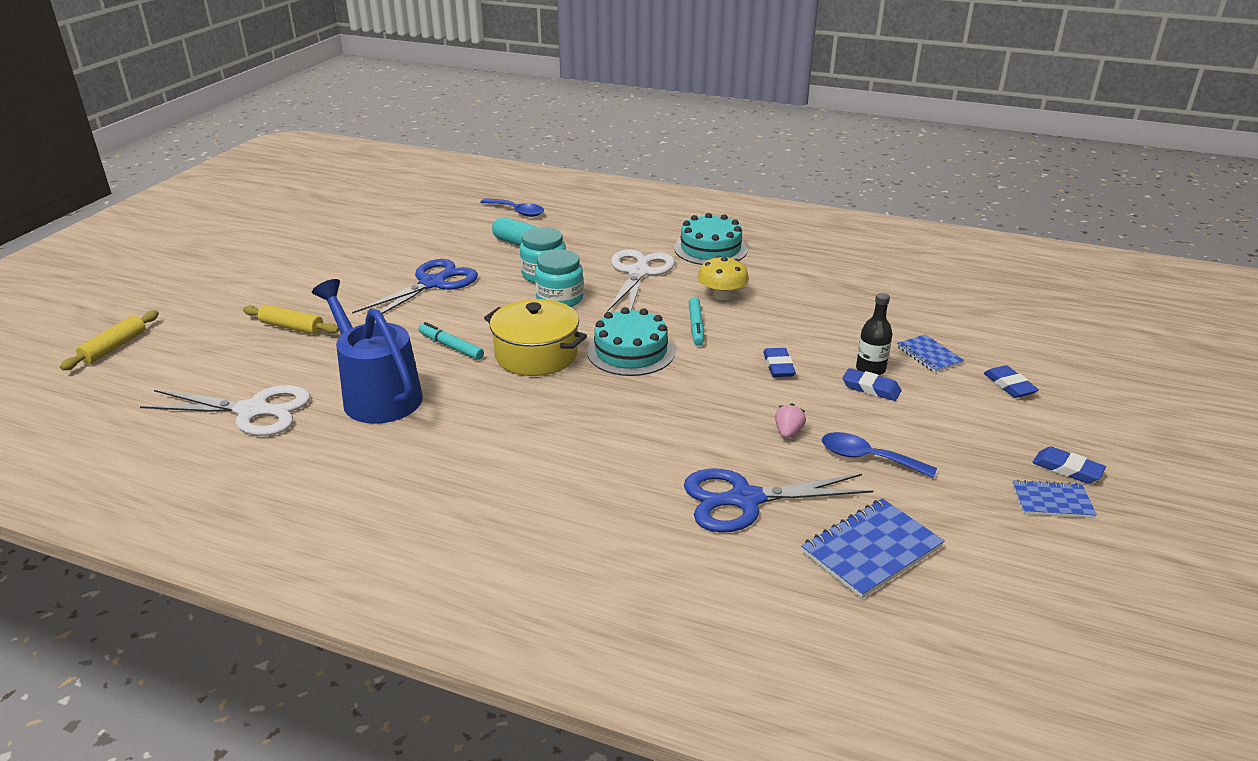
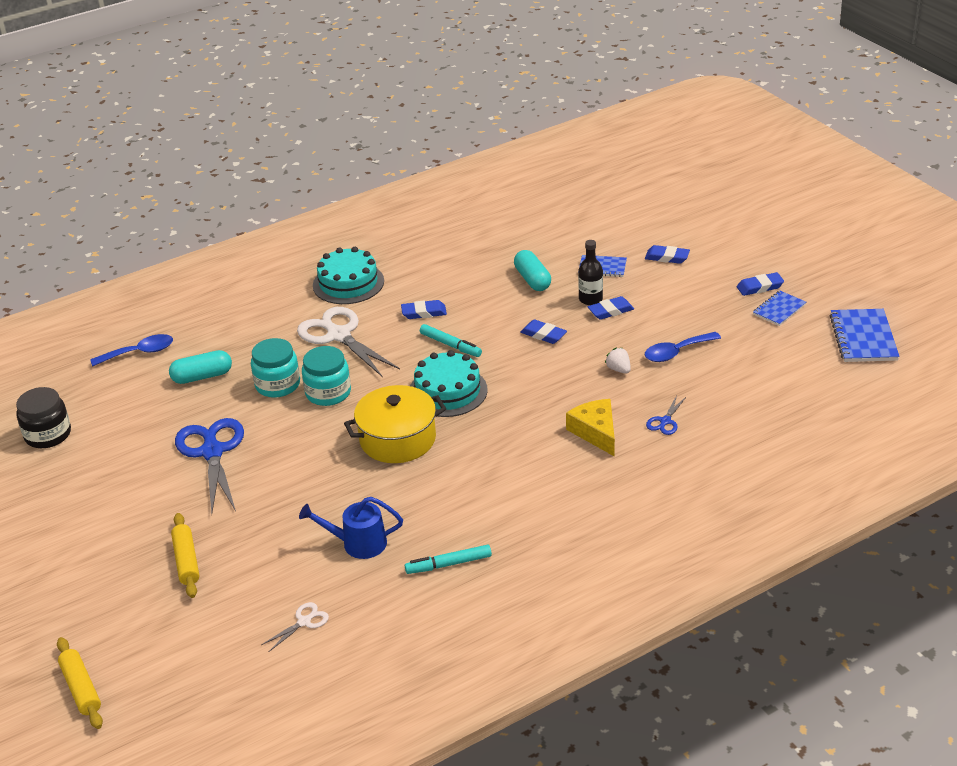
camera: 50 degrees left, 5 degrees up
white scissors [140,385,310,436] -> white scissors [261,602,329,652], size x0.45
yellow rolling pin [243,304,339,335] -> yellow rolling pin turned 75 degrees counterclockwise [171,513,199,598]
blue watering can [312,279,423,424] -> blue watering can [299,497,403,559], size x0.59
turquoise marker [419,322,484,360] -> turquoise marker moved to [405,545,492,574]
blue scissors [684,469,873,533] -> blue scissors [646,395,687,435], size x0.45
yellow mushroom [697,256,749,300] -> blue eraser [401,300,447,319]
pink strawberry [775,403,806,438] -> white strawberry [605,348,631,374]
blue notebook [801,498,945,599] -> blue notebook moved to [829,309,900,362]
none -> black jar [16,387,71,448]
none -> turquoise capsule [514,250,551,291]
none -> yellow cheese [566,399,615,456]

